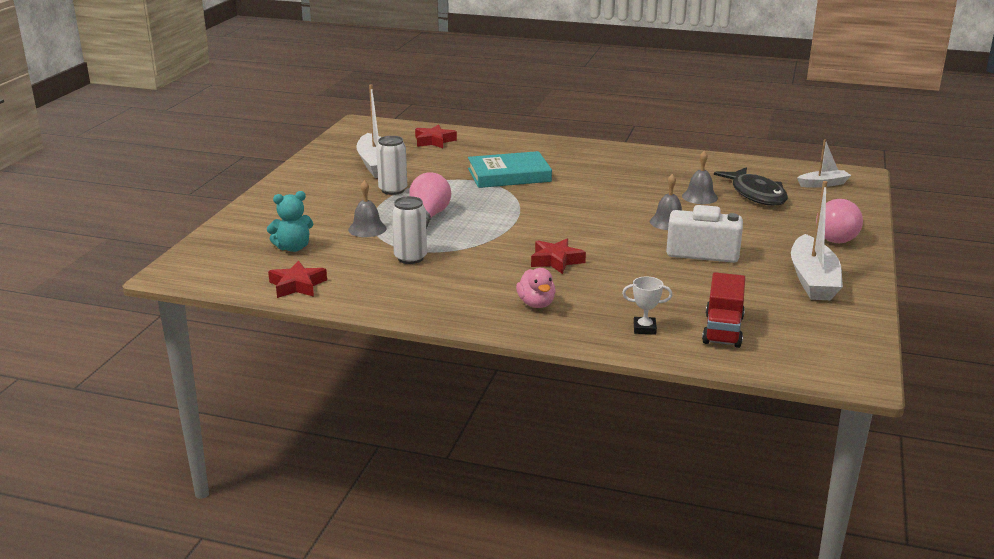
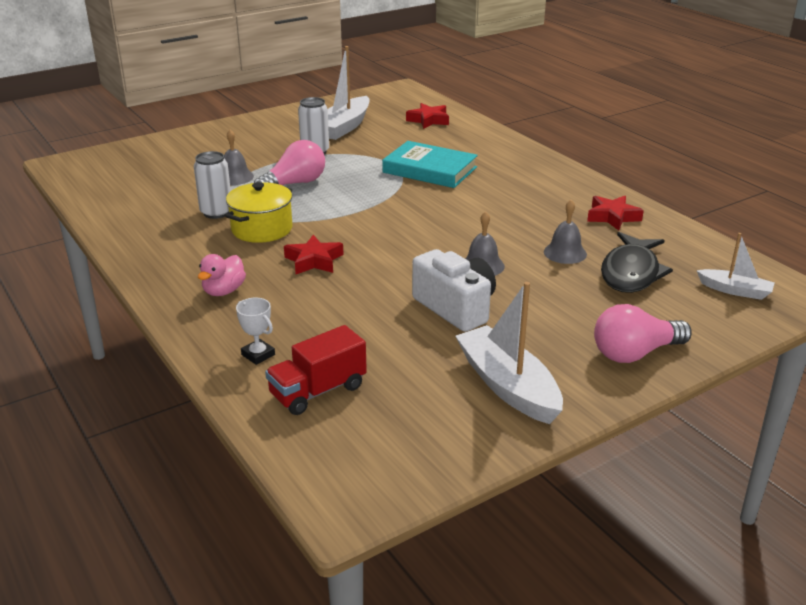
camera: 40 degrees right, 5 degrees up
turquoise teddy bear [267,191,313,252] -> none
red star [268,261,327,298] -> red star moved to [587,196,644,231]
white boat [791,181,843,300] -> white boat turned 105 degrees clockwise [455,282,563,424]
none -> yellow pot [225,182,292,243]

